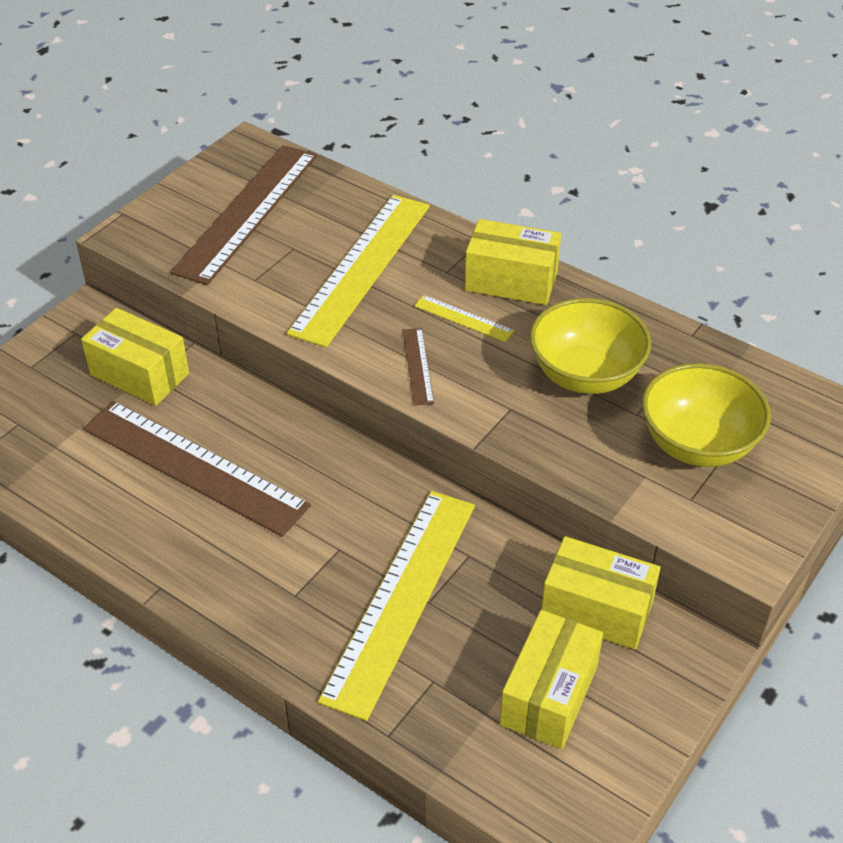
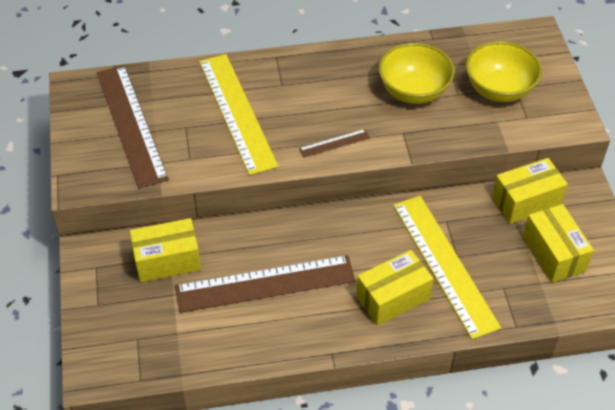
camera: 45 degrees left, 5 degrees up
brown ruler [403,328,434,406] -> brown ruler turned 60 degrees counterclockwise [299,129,370,158]
yellow ruler [414,295,514,342] -> none
yellow box [465,219,561,305] -> yellow box moved to [356,250,433,326]

